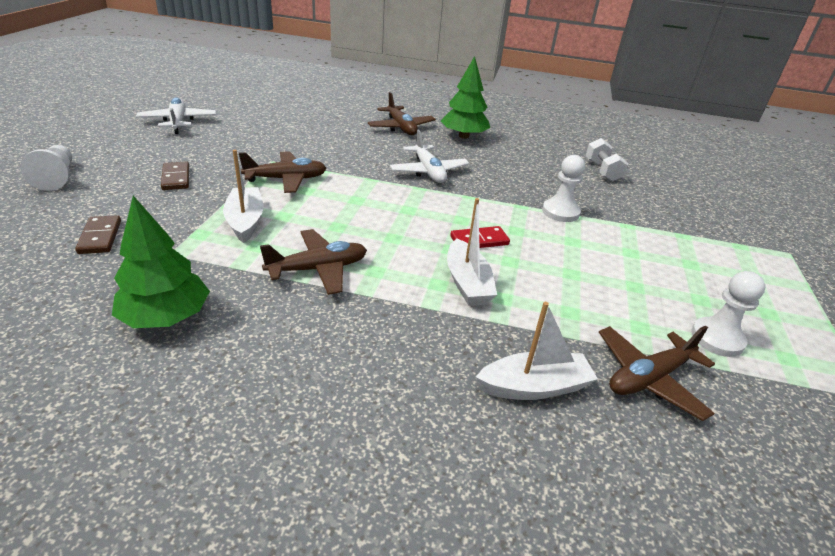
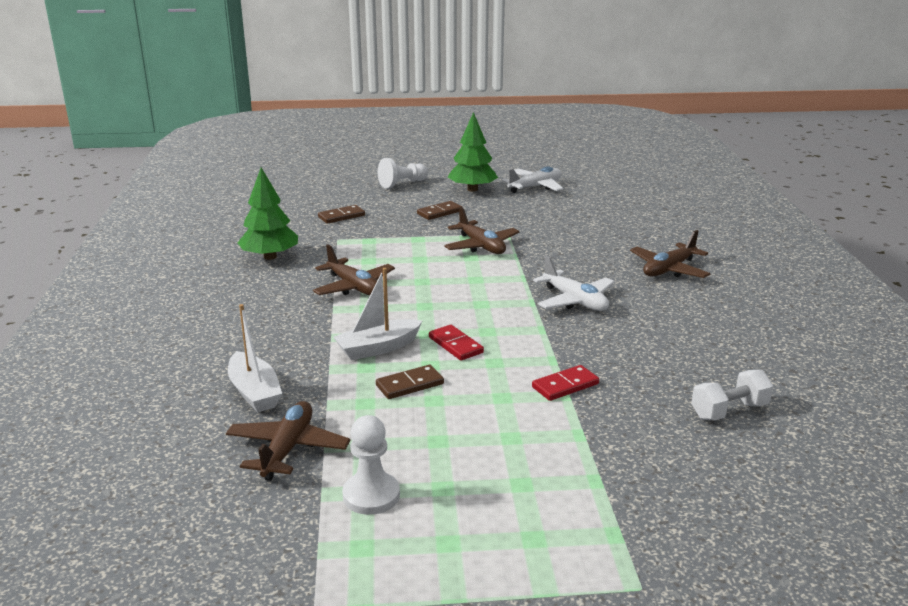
camera: 75 degrees right, 10 degrees down
white boat [223,150,264,243] -> none
white plane [390,130,469,183] -> white plane turned 90 degrees counterclockwise [533,256,615,311]
green tree [441,56,490,139] -> green tree moved to [448,112,498,192]
white pawn [542,155,585,222] -> red domino [532,365,599,401]
brown plane [599,325,715,421] -> brown plane turned 60 degrees clockwise [226,401,350,481]
none -> brown domino [376,365,444,399]

